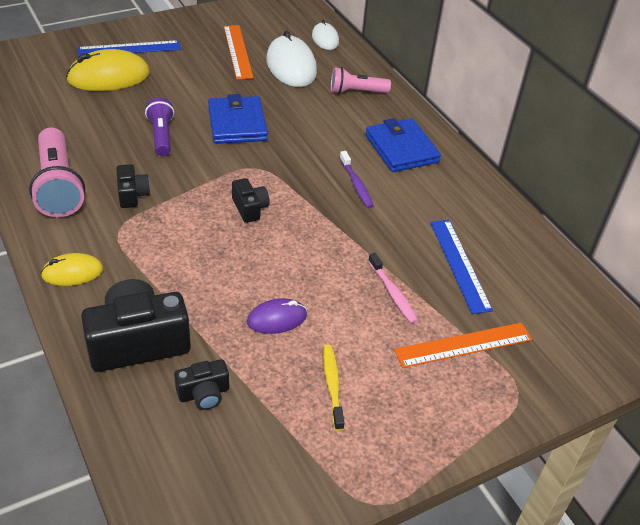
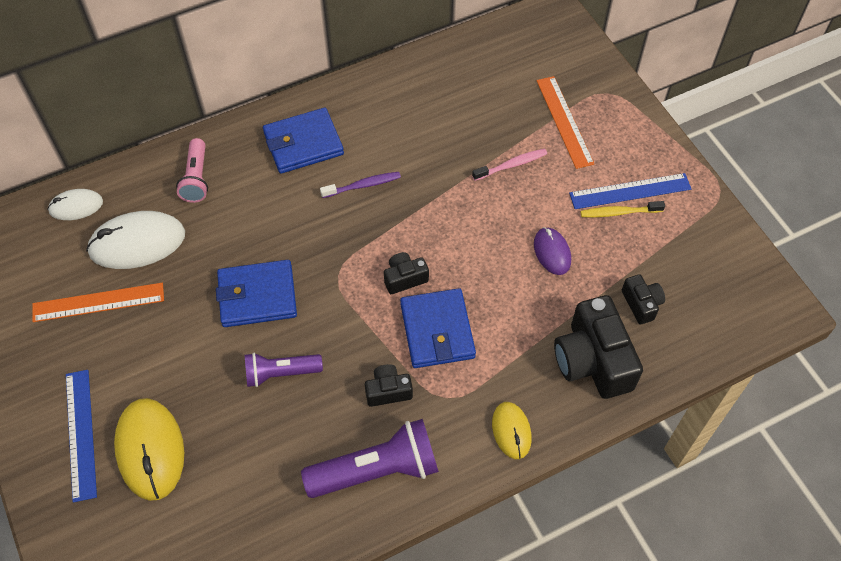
camera: 85 degrees left, 15 degrees up
pink flashlight [29,128,85,217] -> purple flashlight [301,419,439,498]
blue ruler [430,220,493,314] -> blue ruler moved to [569,173,691,209]
none -> blue wallet [400,288,476,368]

